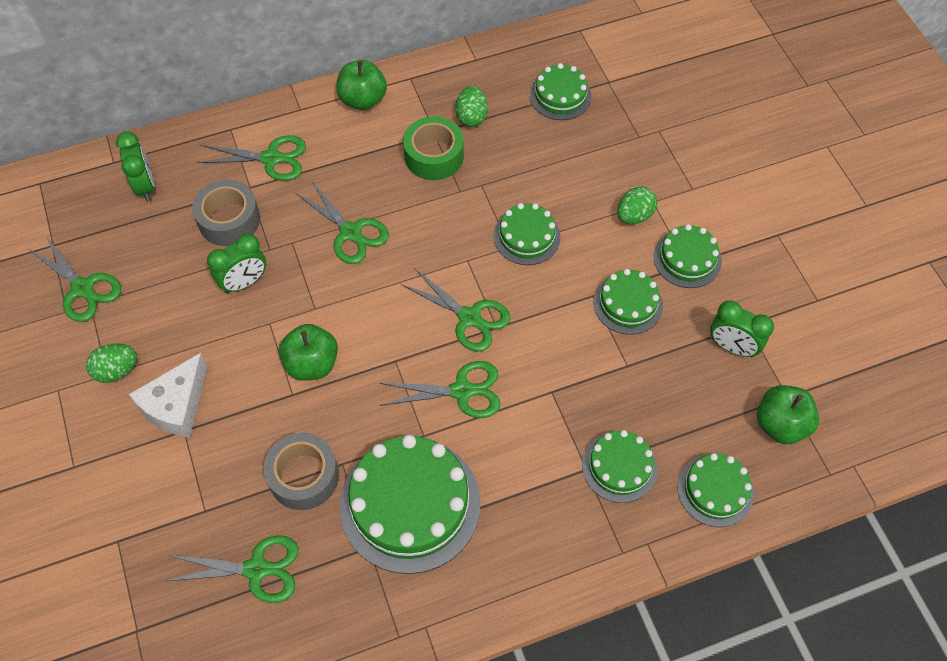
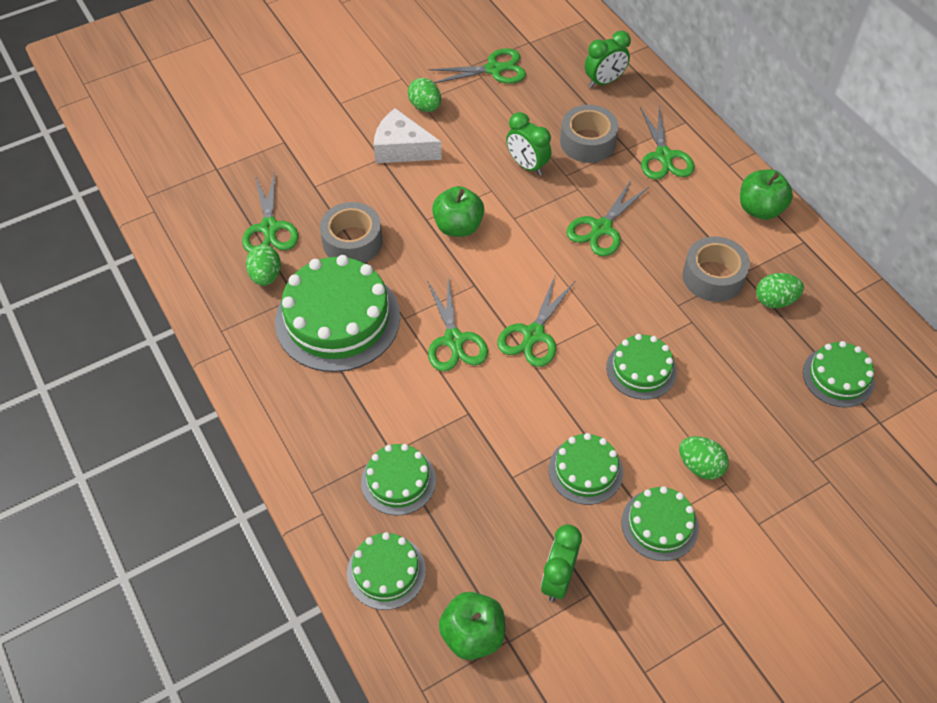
camera: 80 degrees right, 5 degrees down
green scissors [28,235,121,322] -> green scissors turned 135 degrees counterclockwise [429,48,526,84]
green tape [403,116,464,180] -> grey tape [683,237,750,302]
none -> green egg [246,245,281,286]

